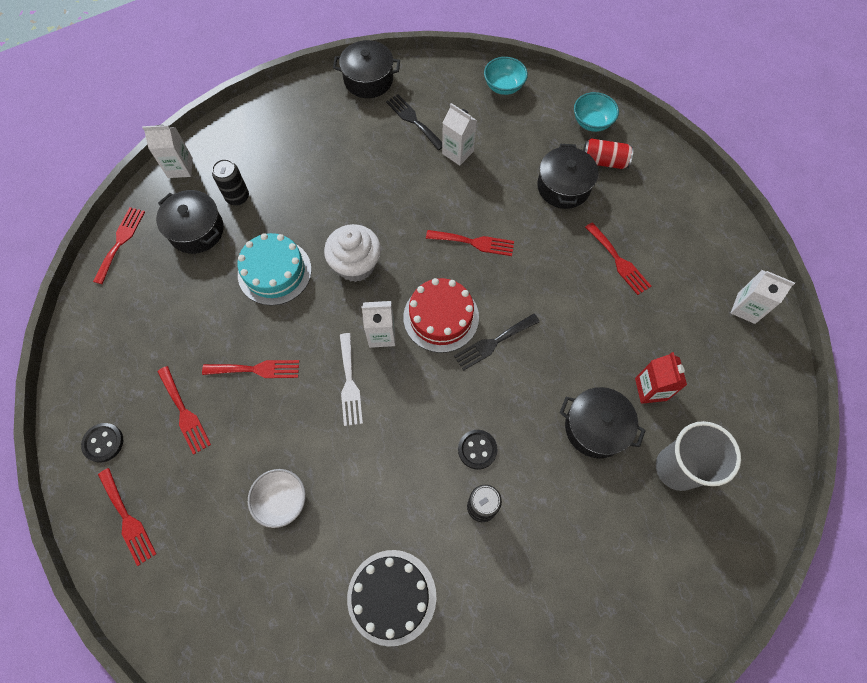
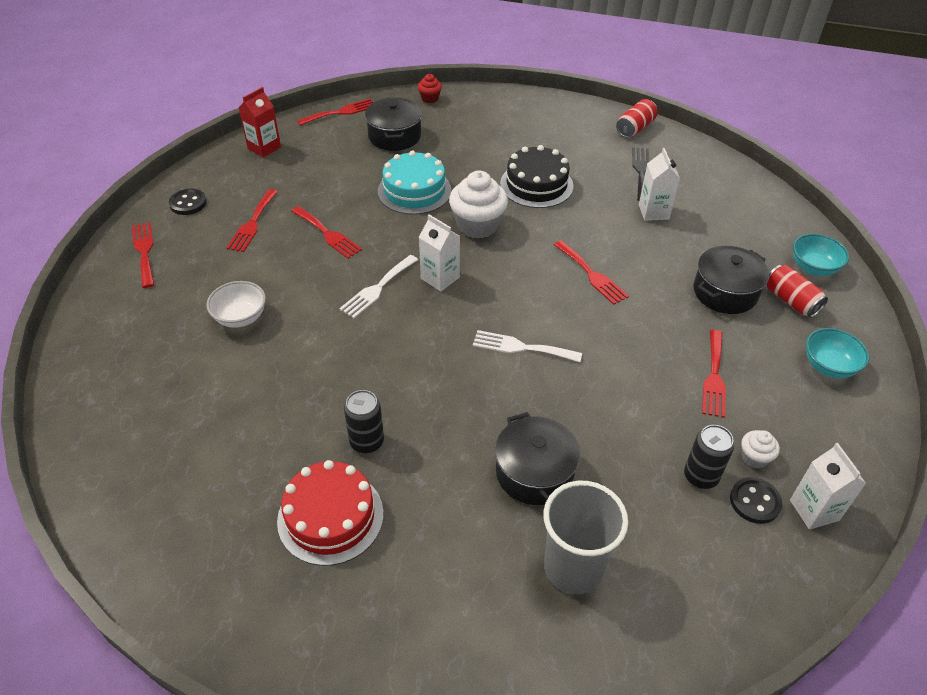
camera: 45 degrees right, 20 degrees down
red fork [98,468,156,566] -> red fork turned 150 degrees clockwise [132,222,154,288]
white carton [142,125,193,178] -> red cupcake [418,74,442,103]
black can [212,159,249,205] -> black can moved to [684,425,734,489]
black pot [333,40,400,98] -> red can [616,99,657,138]
black cake [347,550,436,646] -> black cake moved to [500,145,573,208]
red cake [403,278,479,353] -> red cake moved to [277,460,384,566]
black fork [454,313,540,371] -> white fork [473,330,582,362]
black button [458,430,497,470] -> black button moved to [730,477,782,524]
turquoise bowl [484,57,528,95] -> turquoise bowl moved to [806,328,869,378]
red carton [635,352,687,404] -> red carton moved to [239,87,281,158]
none -> white cupcake [741,430,780,469]

